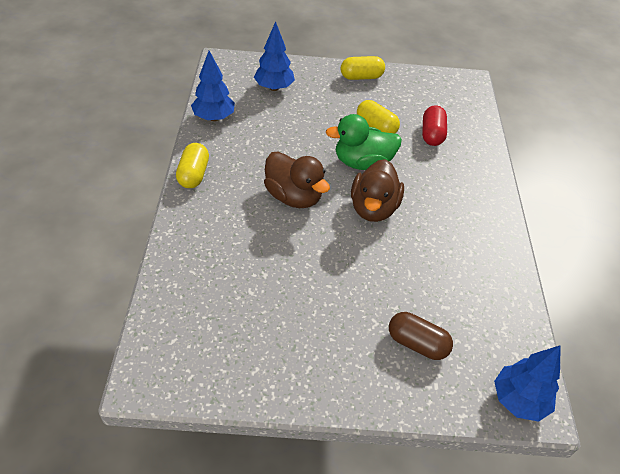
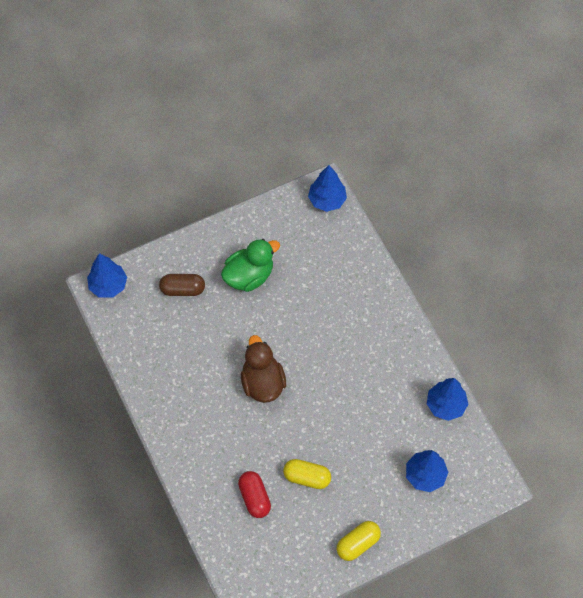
camera: 155 degrees right, 15 degrees up
yellow capsule [176,143,209,188] -> none
brown duck [264,151,330,208] -> none
green duck [326,114,402,170] -> green duck moved to [221,239,280,292]
none -> blue tree [308,165,347,212]

